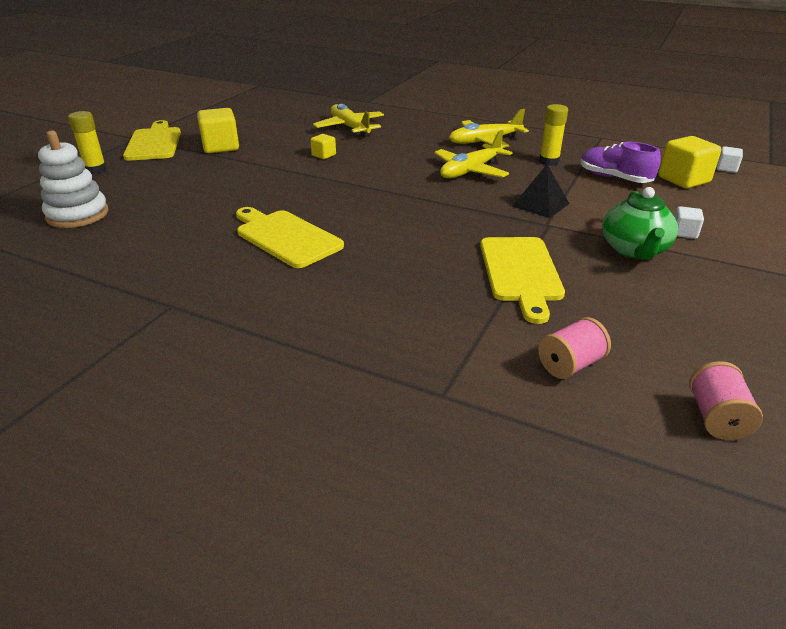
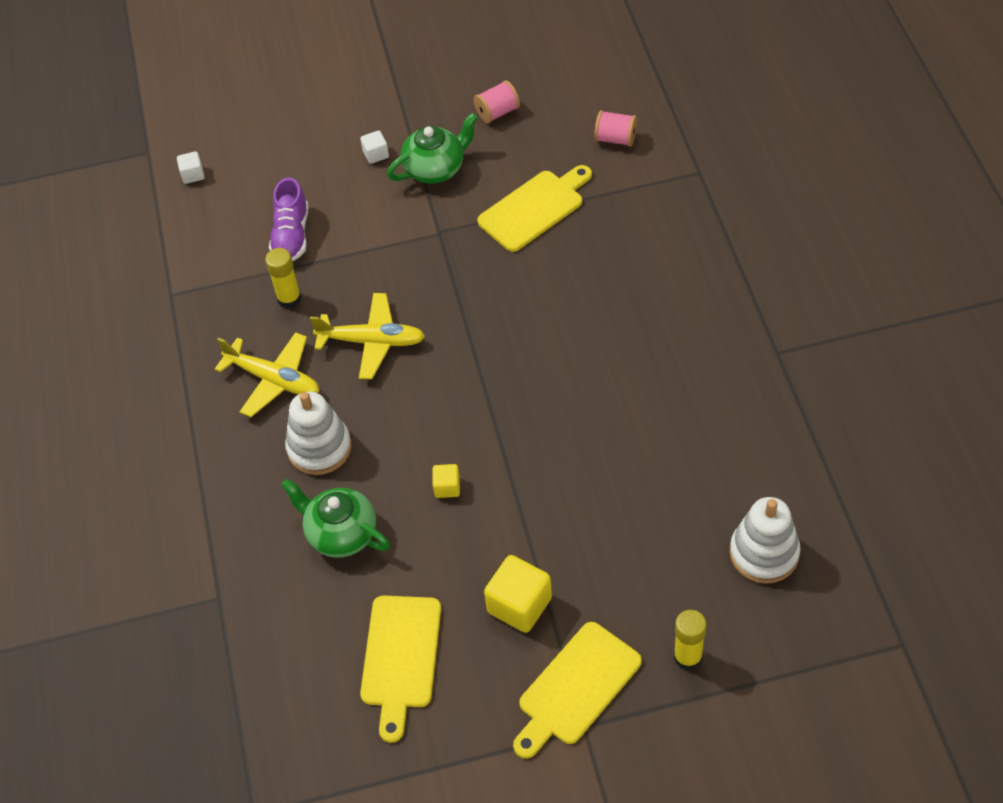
camera: 125 degrees left, 20 degrees up
yellow cutting board [236,207,344,268] -> yellow cutting board moved to [360,595,441,743]
yellow plane [313,104,384,137] -> green teapot [281,479,390,558]
black pyramid [513,165,570,218] -> none
yellow cube [659,136,721,189] -> none
pink spool [689,361,763,440] -> pink spool moved to [474,80,520,123]
none -> white stacking toy [285,392,351,475]

